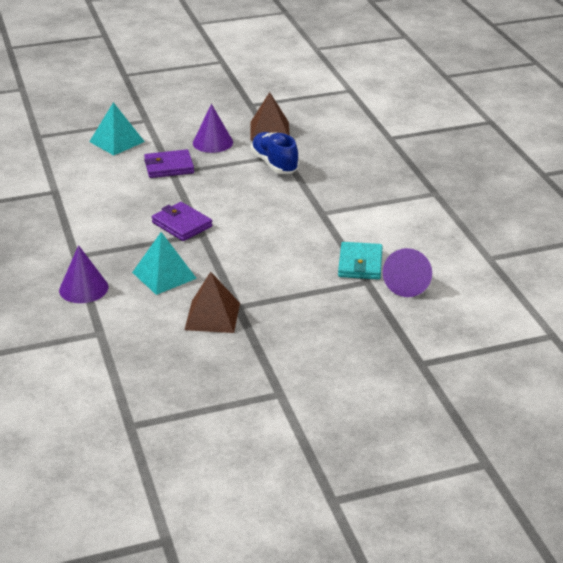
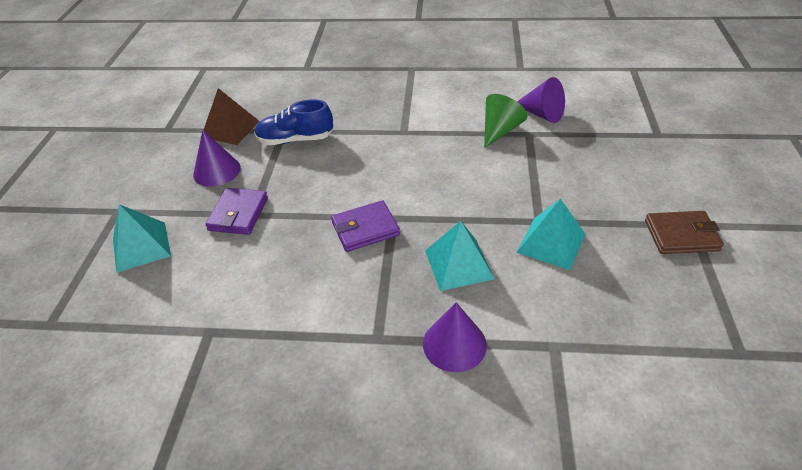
camera: 65 degrees left, 10 degrees up
brown pyramid [185,272,240,333] -> turquoise pyramid [516,199,585,270]
turquoise wallet [338,242,383,279] -> green cone [484,94,527,148]
none -> brown wallet [645,211,724,254]

